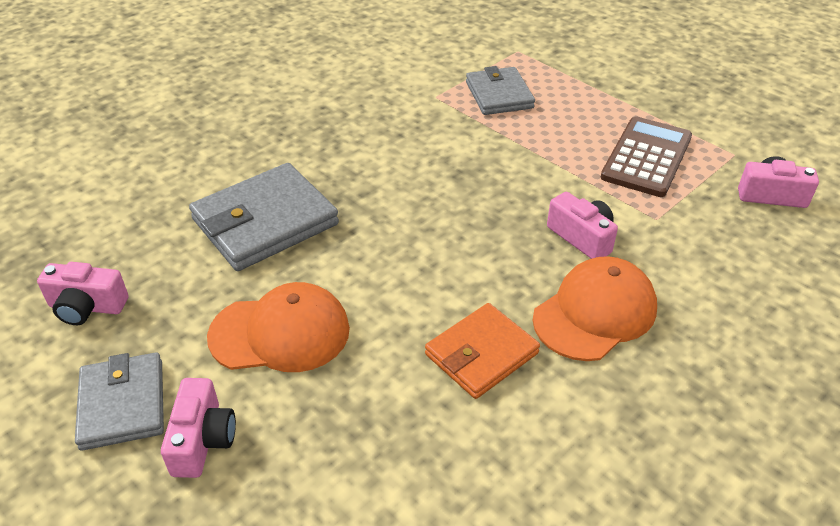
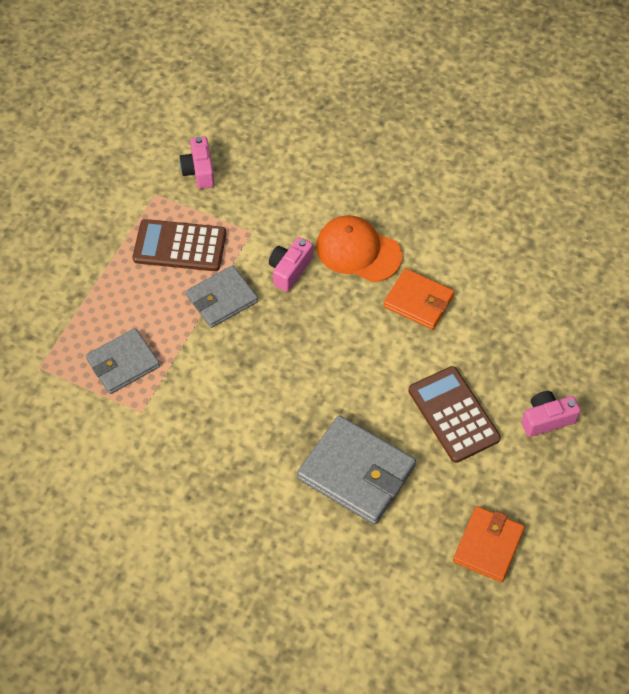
camera: 110 degrees left, 15 degrees up
pink camera [37,262,129,325] -> orange wallet [453,506,525,582]
grey wallet [75,353,164,451] -> grey wallet moved to [186,265,258,328]
orange cap [207,282,350,372] -> brown calculator [408,366,501,463]

